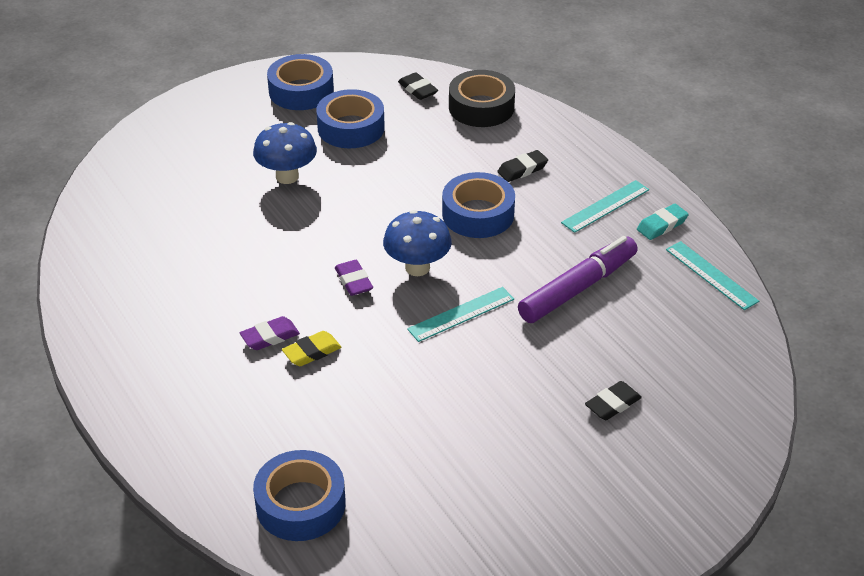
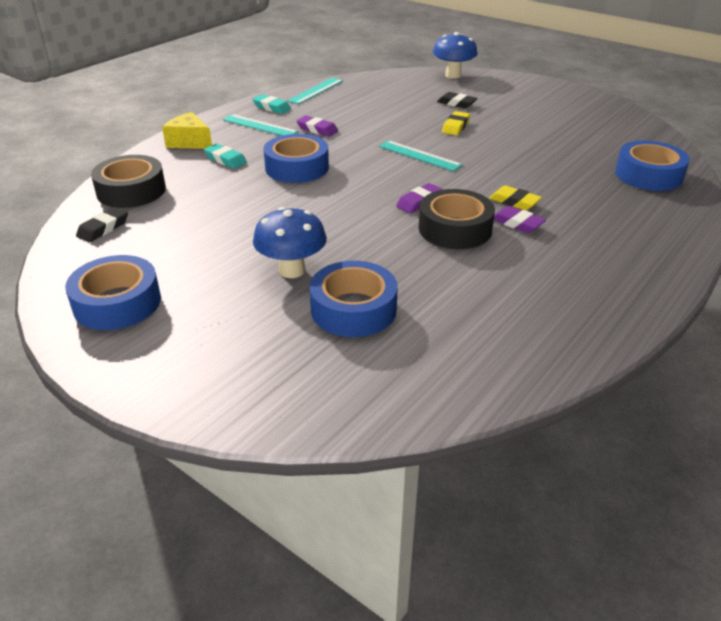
camera: 110 degrees left, 5 degrees down
blue tape [316,89,385,148] -> blue tape moved to [310,261,398,337]
blue mushroom [383,210,452,276] -> blue mushroom moved to [433,32,478,79]
black eraser [497,150,548,182] -> turquoise eraser [204,144,247,169]
purple marker [518,236,638,323] -> none
none -> yellow cheese [162,112,212,149]
none -> purple eraser [297,116,338,137]
none -> black tape [418,189,495,249]
none -> yellow eraser [442,111,470,135]

